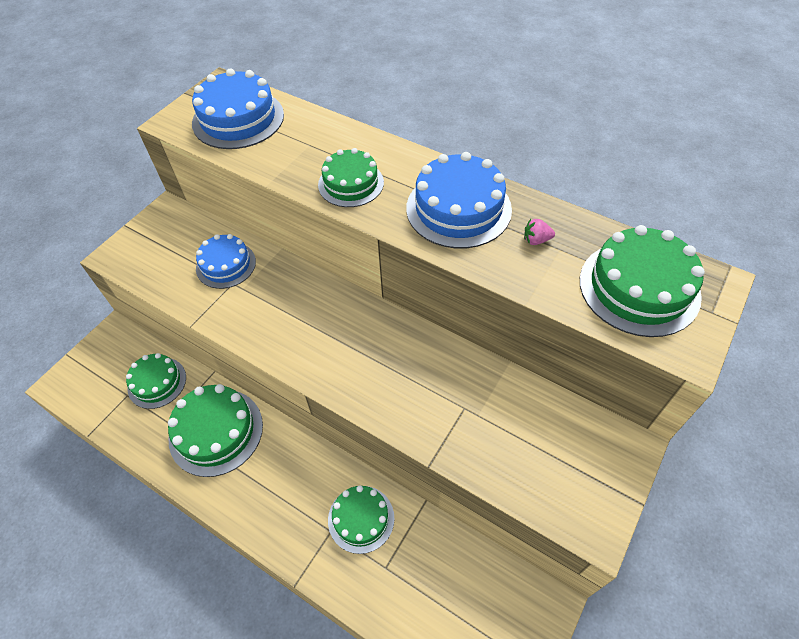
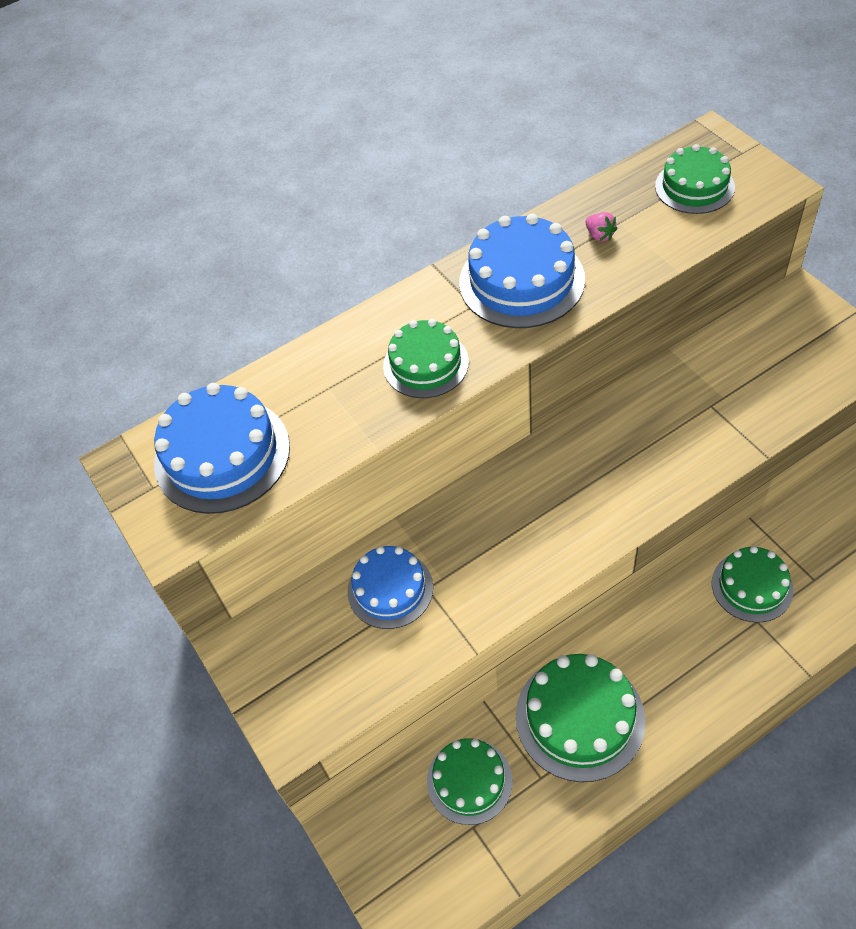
camera: 60 degrees left, 0 degrees up
pink strawberry [524,219,555,245] -> pink strawberry turned 60 degrees counterclockwise [585,212,617,242]
green cake [580,225,705,337] -> green cake [655,144,735,214], size x0.65

